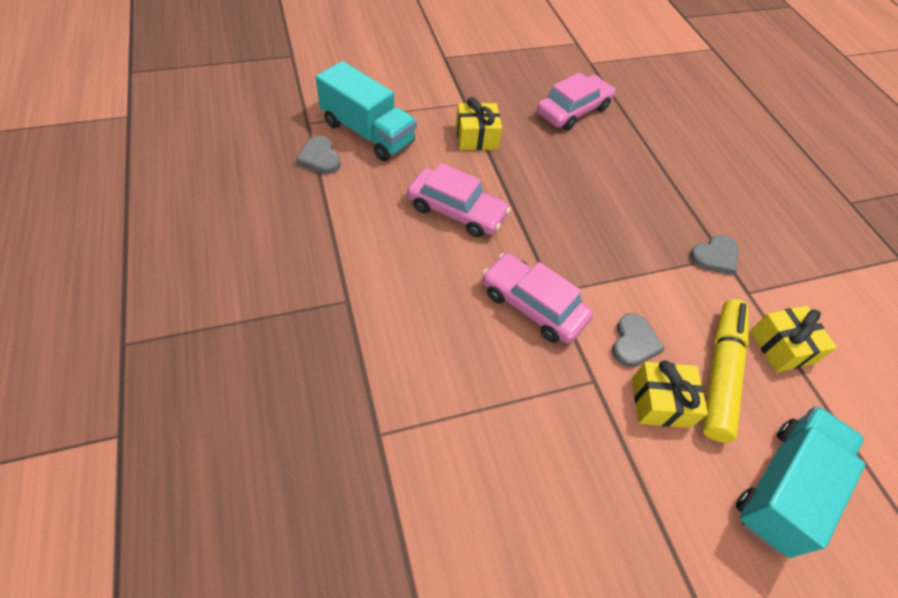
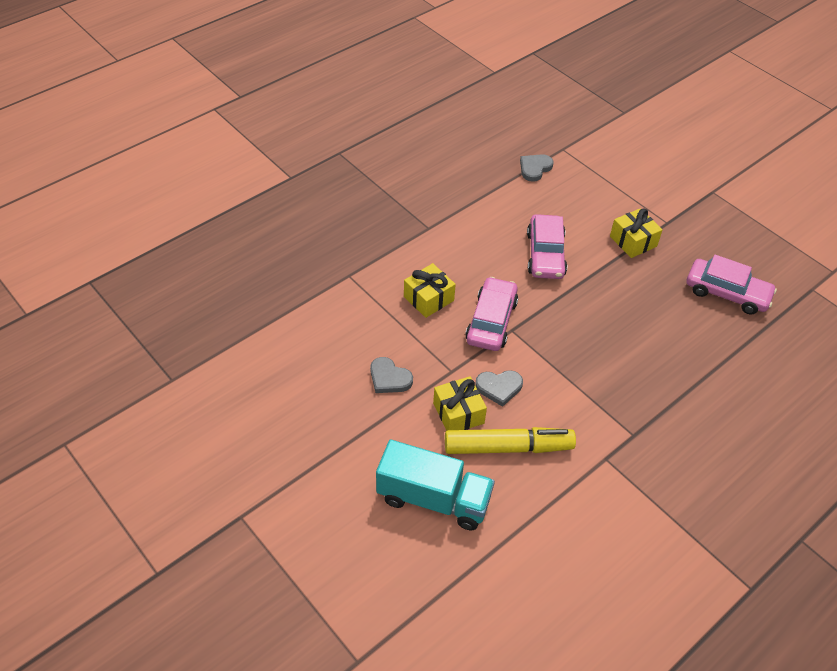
camera: 70 degrees right, 5 degrees down
turquoise truck [315,61,417,161] -> none
grey heart [690,235,739,275] -> grey heart moved to [370,357,413,393]
yellow gift [750,306,837,373] -> yellow gift moved to [404,263,456,318]

